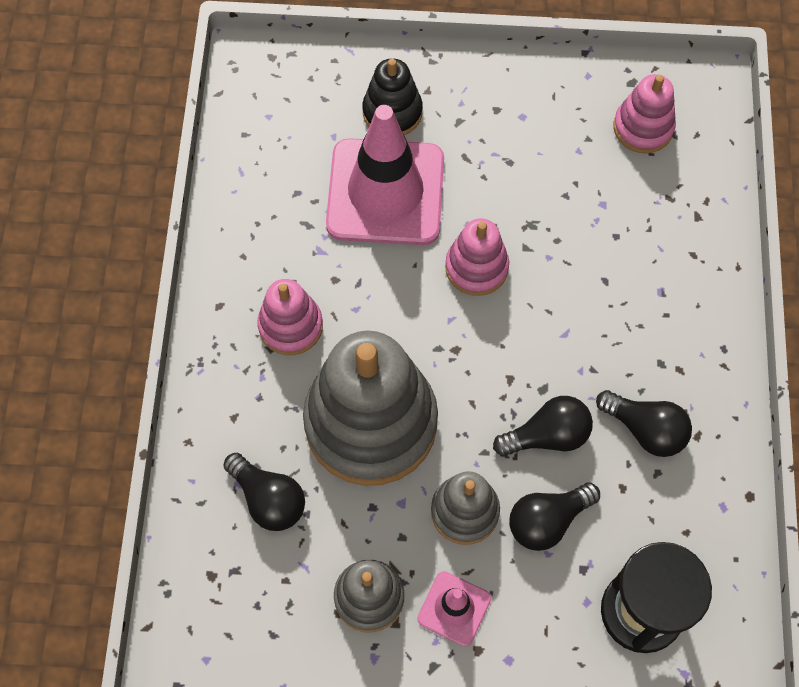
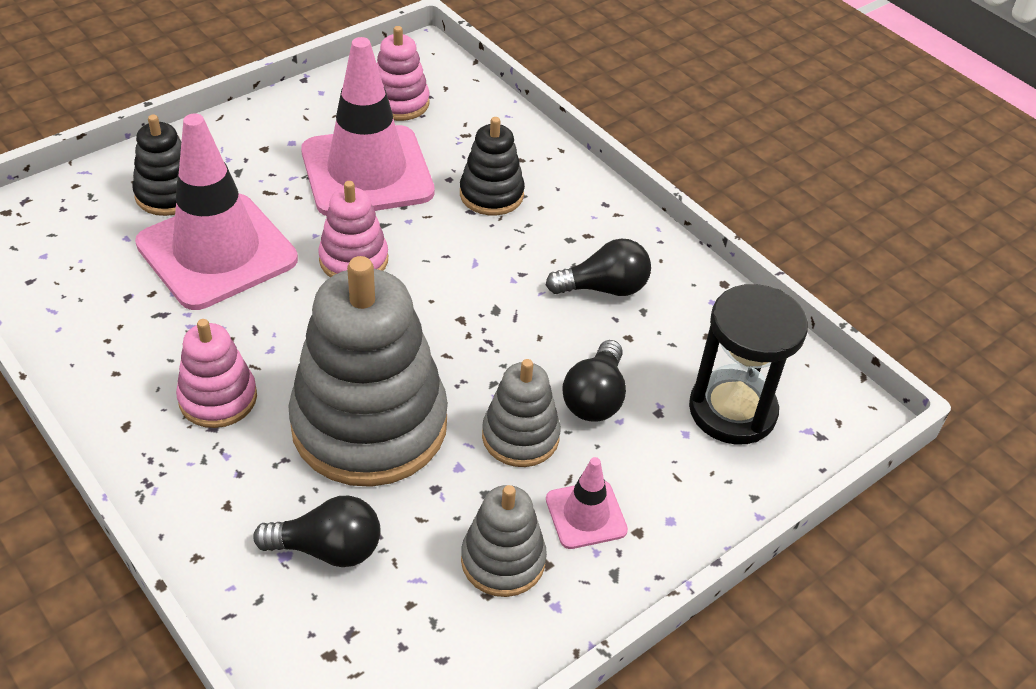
camera: 45 degrees left, 20 degrees down
black light bulb [493,396,593,456] -> none
none -> pink traffic cone [301,37,435,216]
none -> black stacking toy [460,117,525,215]

